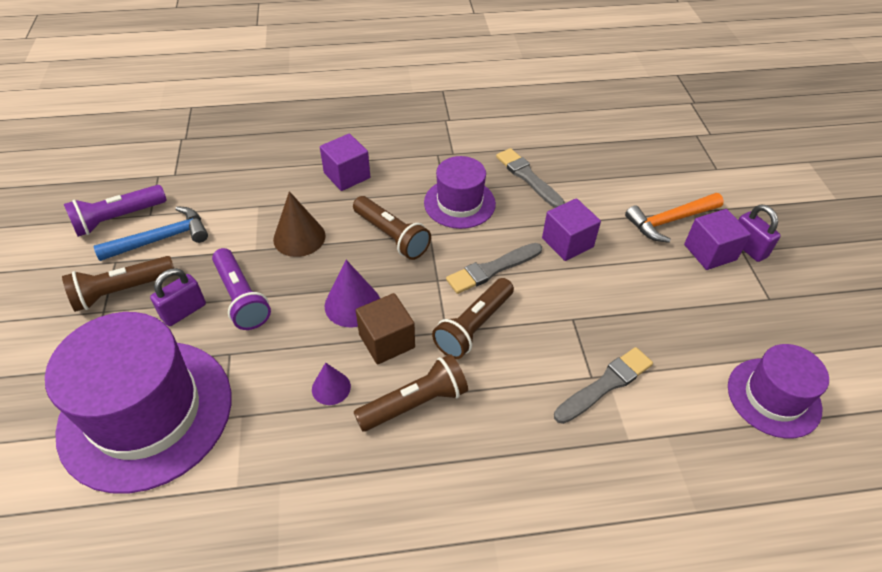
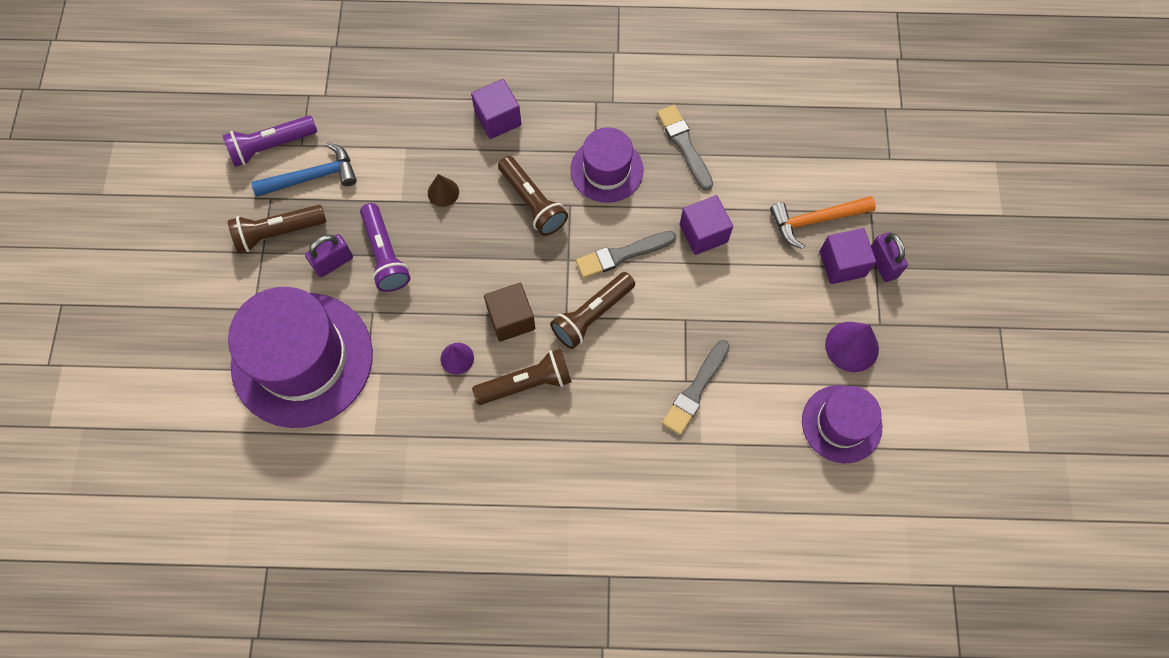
camera: 10 degrees right, 20 degrees up
brown cone [273,191,326,257] -> brown cone [428,174,459,207], size x0.63
purple cone [324,260,380,327] -> purple cone moved to [825,322,879,372]
grey brush [554,347,653,424] -> grey brush turned 150 degrees clockwise [662,340,730,435]

